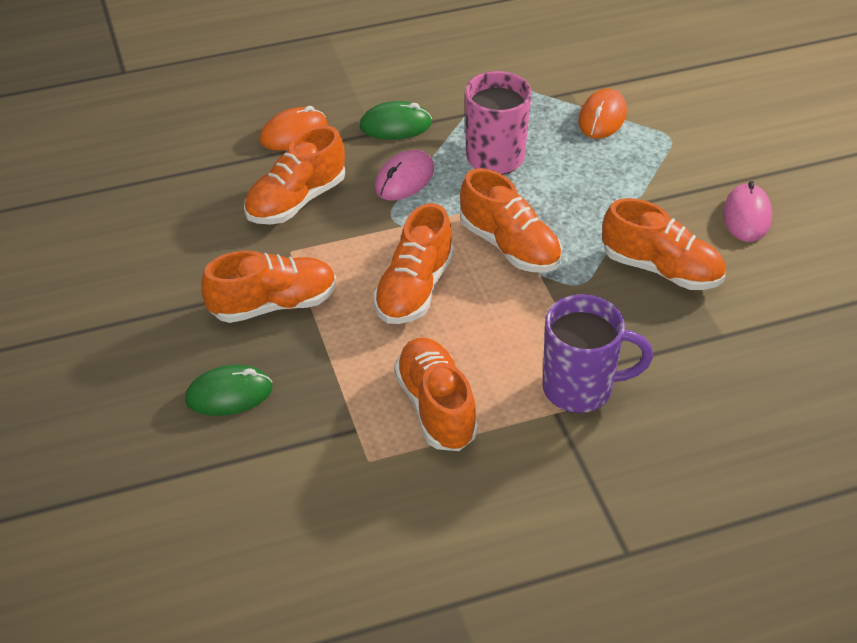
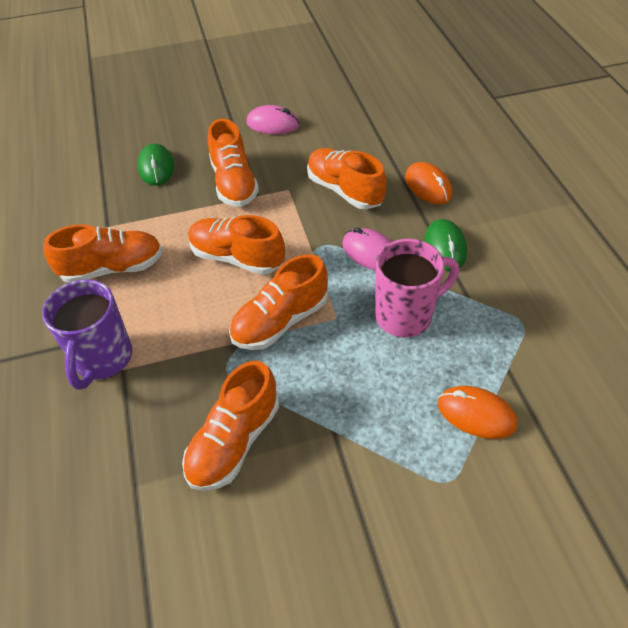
camera: 95 degrees right, 5 degrees up
pink mouse [723,181,772,242] -> pink mouse moved to [246,105,300,134]

